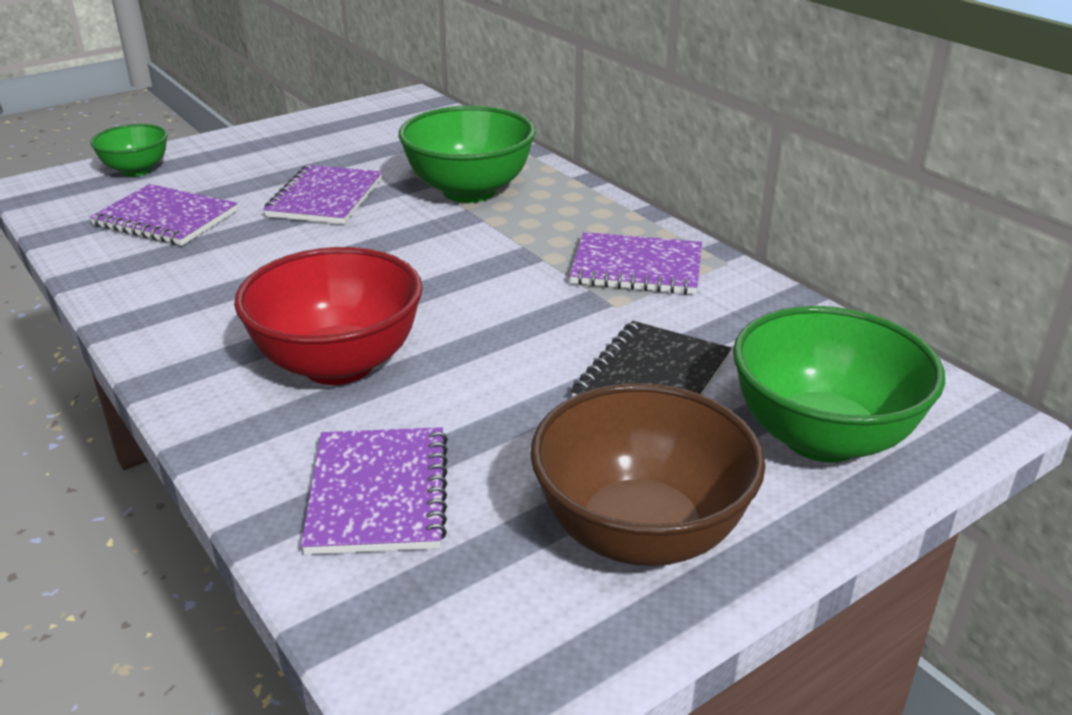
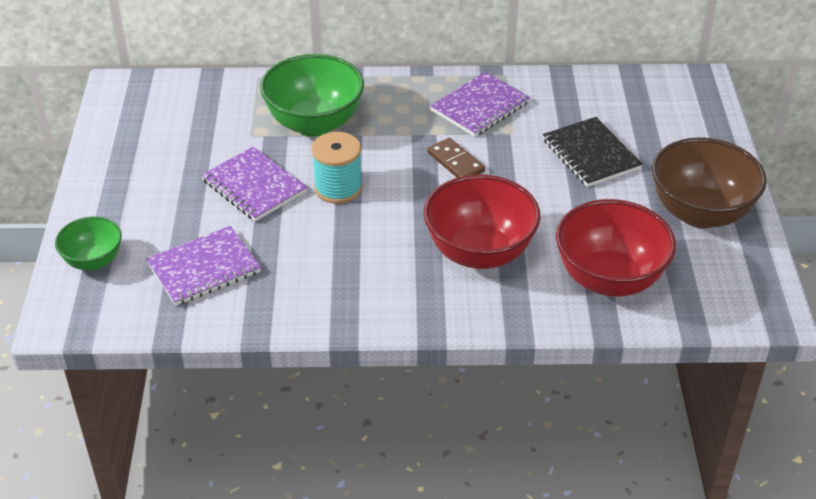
camera: 55 degrees left, 10 degrees up
purple notebook [301,427,448,555] -> red bowl [556,199,676,297]
green bowl [733,306,945,463] -> none
none -> turquoise spool [312,132,362,204]
none -> brown domino [427,138,485,178]

